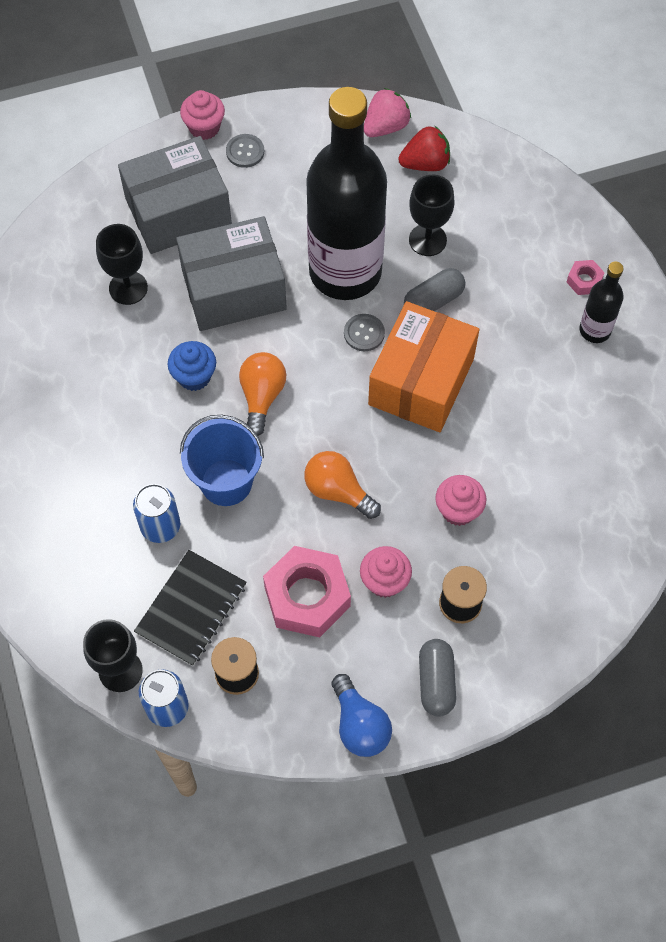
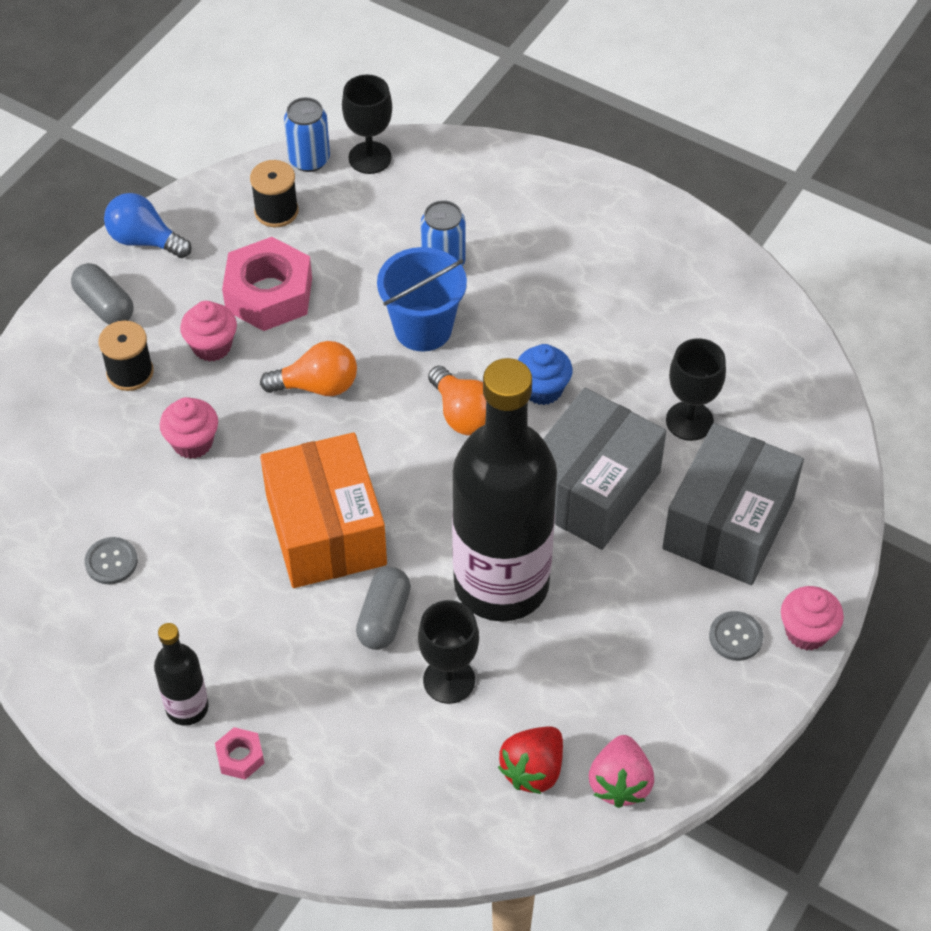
camera: 140 degrees right, 10 degrees down
black notebook [134,550,247,666] -> none
grey button [344,314,385,351] -> grey button moved to [84,537,138,584]

